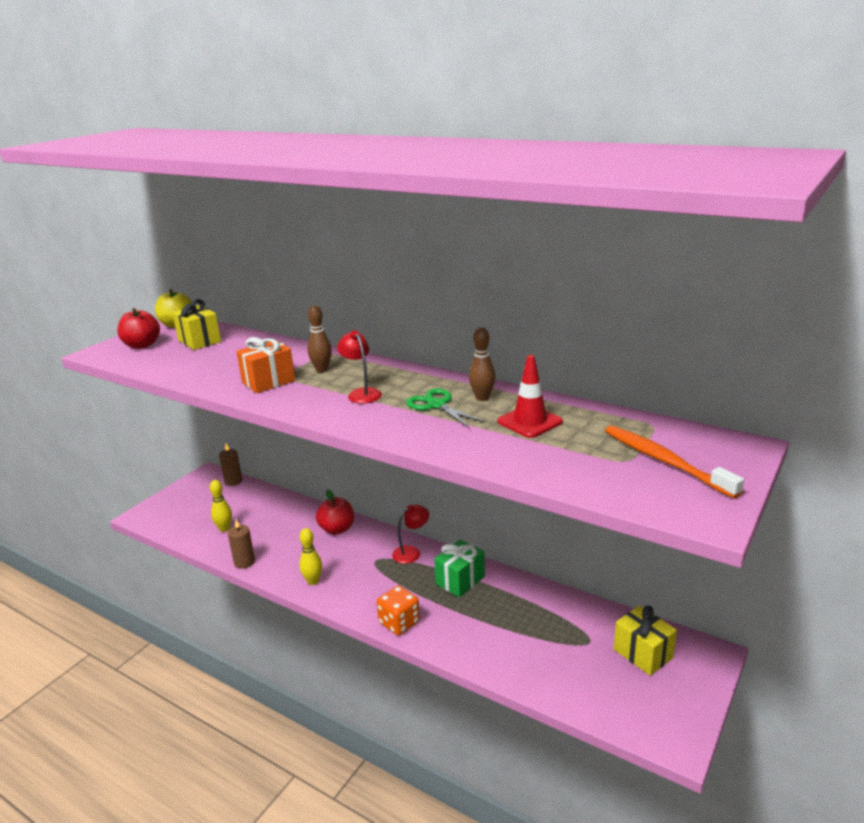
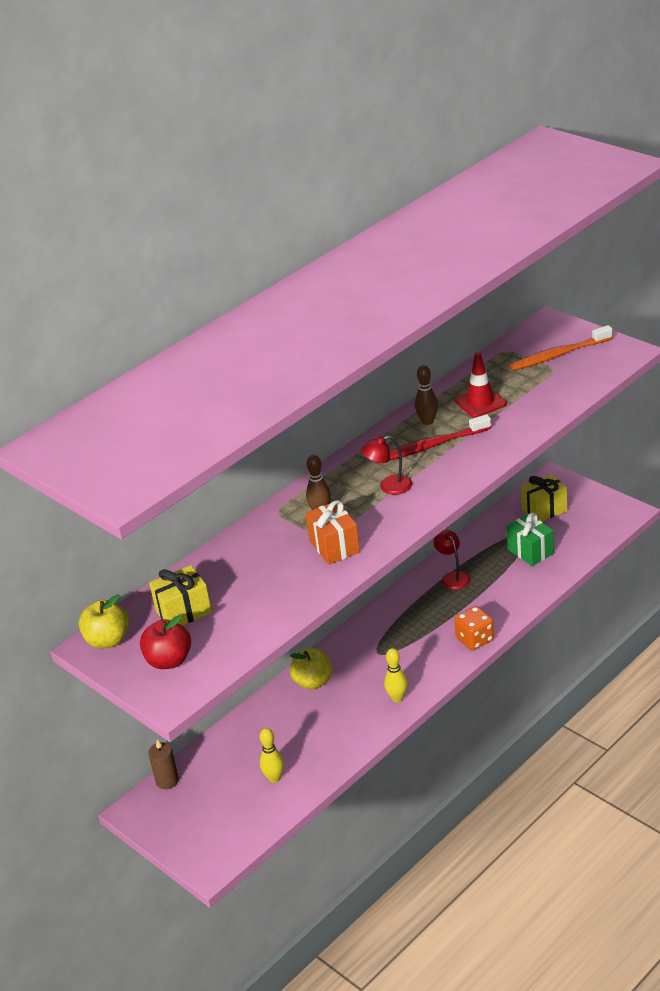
camera: 75 degrees left, 10 degrees up
brown candle [228,519,255,569] -> none
red apple [316,489,354,535] -> yellow apple [290,648,332,690]
red lamp [392,505,429,564] -> red lamp moved to [433,530,470,590]
green scissors [406,388,485,428] -> red toothbrush [390,414,491,461]
green gift [434,539,485,597] -> green gift moved to [506,513,554,566]

